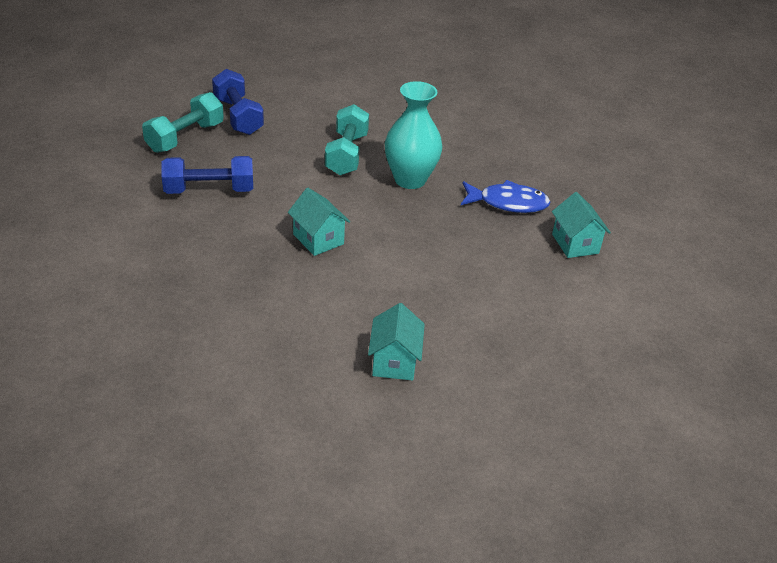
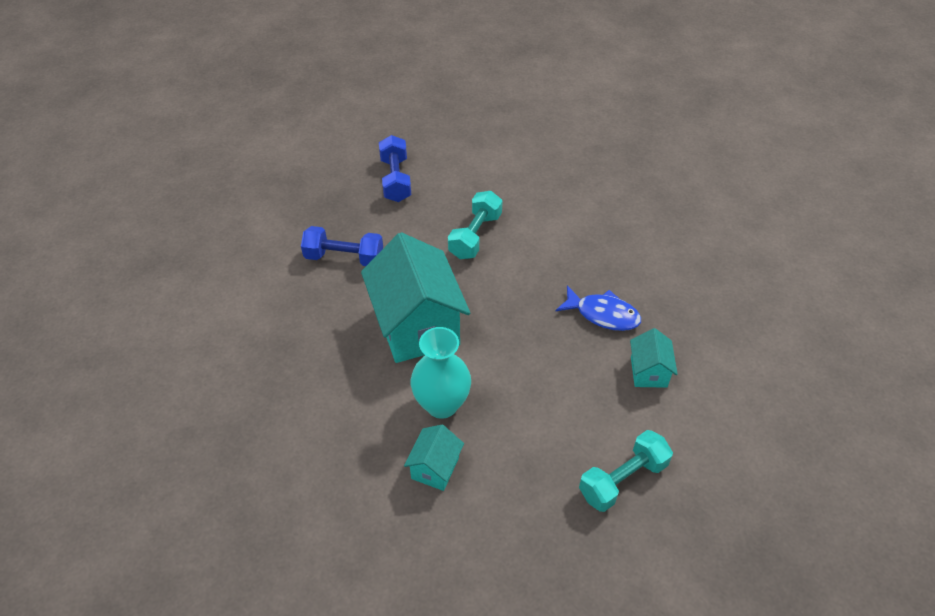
camera: 20 degrees right, 10 degrees up
turquoise dumbbell [142,92,224,153] -> turquoise dumbbell moved to [579,430,673,512]
turquoise house [288,188,350,256] -> turquoise house [361,232,470,363], size x2.13
turquoise vase [385,81,443,189] -> turquoise vase moved to [411,327,471,419]

